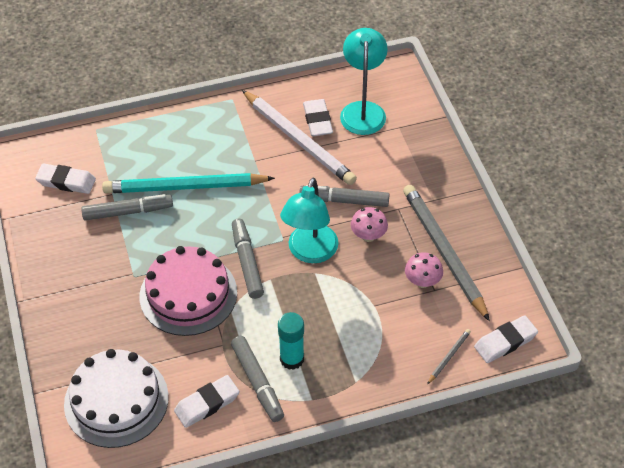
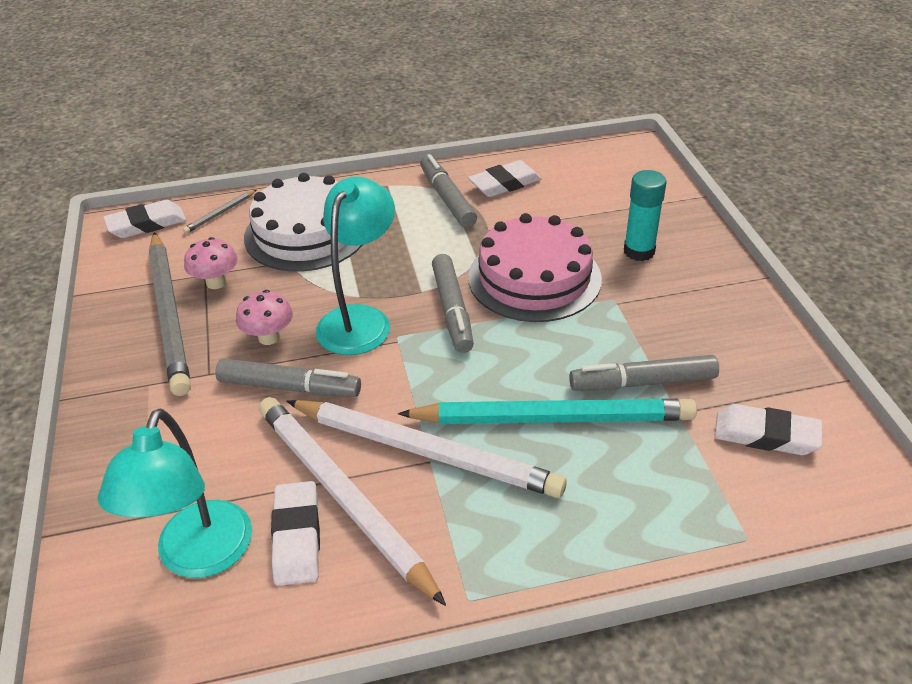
camera: 175 degrees left, 10 degrees down
white cake [64,349,169,448] -> white cake moved to [244,173,362,272]
turquoise glue stick [278,312,304,370] -> turquoise glue stick moved to [624,170,666,261]
none -> white pencil [286,400,567,498]

